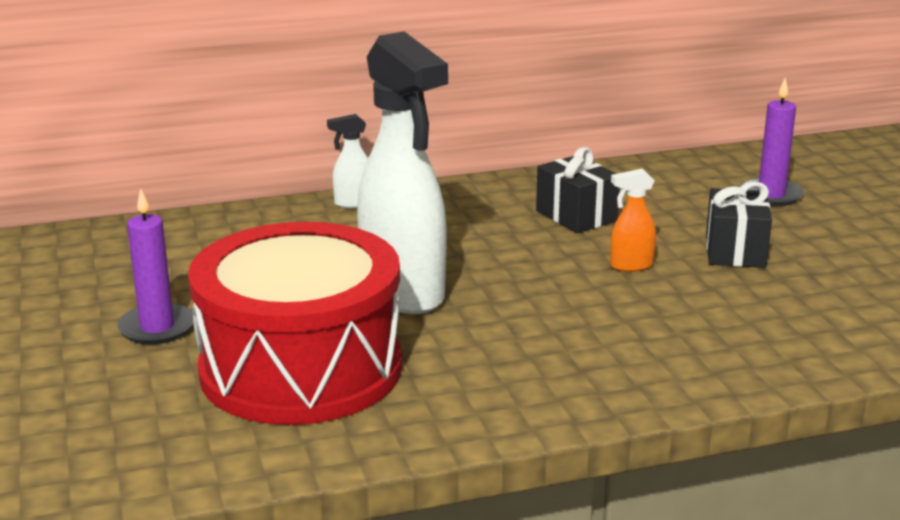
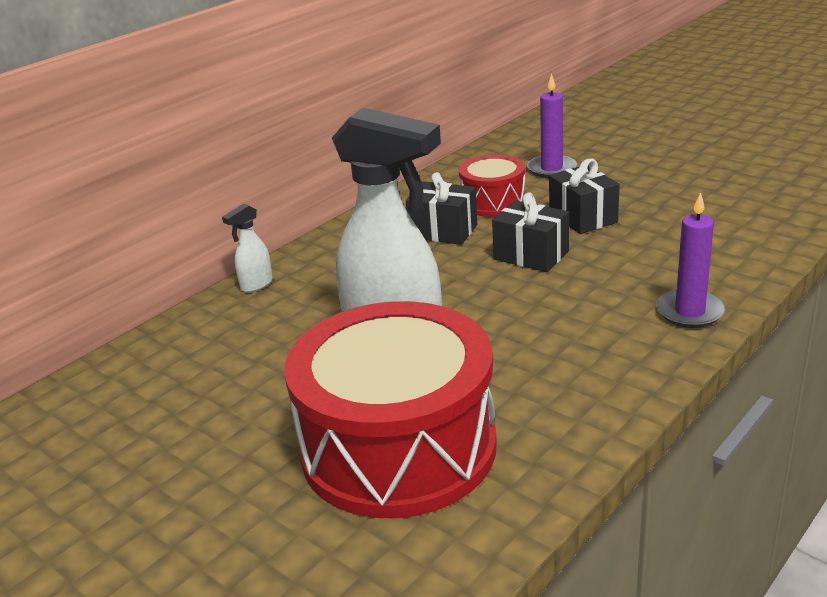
camera: 30 degrees left, 5 degrees up
purple candle [117,189,194,345] -> purple candle moved to [656,192,725,328]
orange spray bottle [610,168,656,272] -> black gift [492,192,569,272]
none -> red drum [459,154,525,217]

